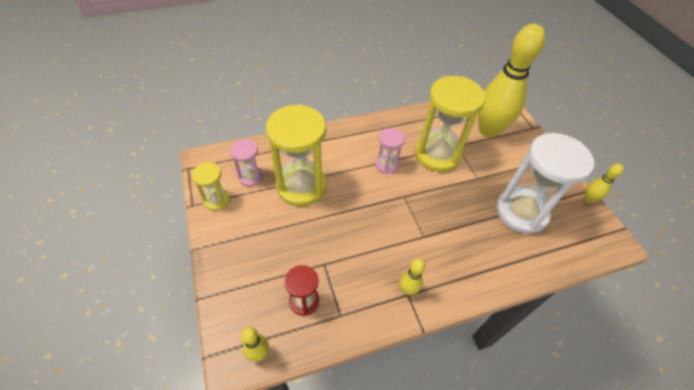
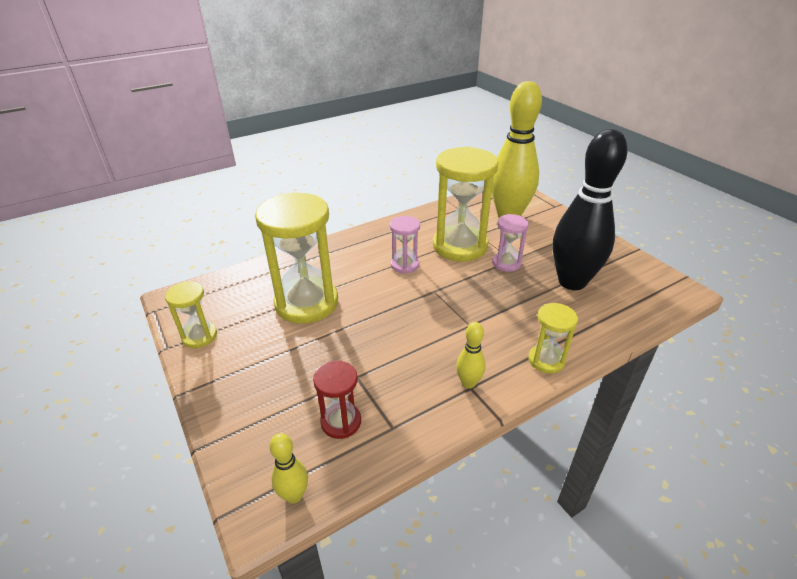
camera: 10 degrees left, 15 degrees down
pink hourglass [230,139,264,186] -> pink hourglass moved to [492,214,529,272]
white hourglass [496,133,594,234] -> black bowling pin [553,129,627,290]
yellow bowling pin [584,164,624,203] -> none
none -> yellow hourglass [528,303,578,374]

